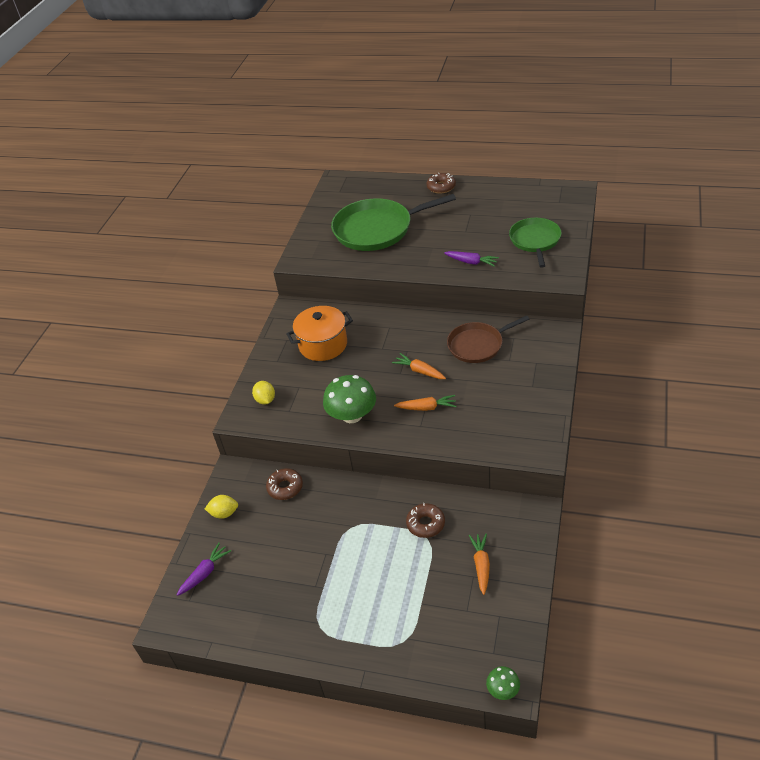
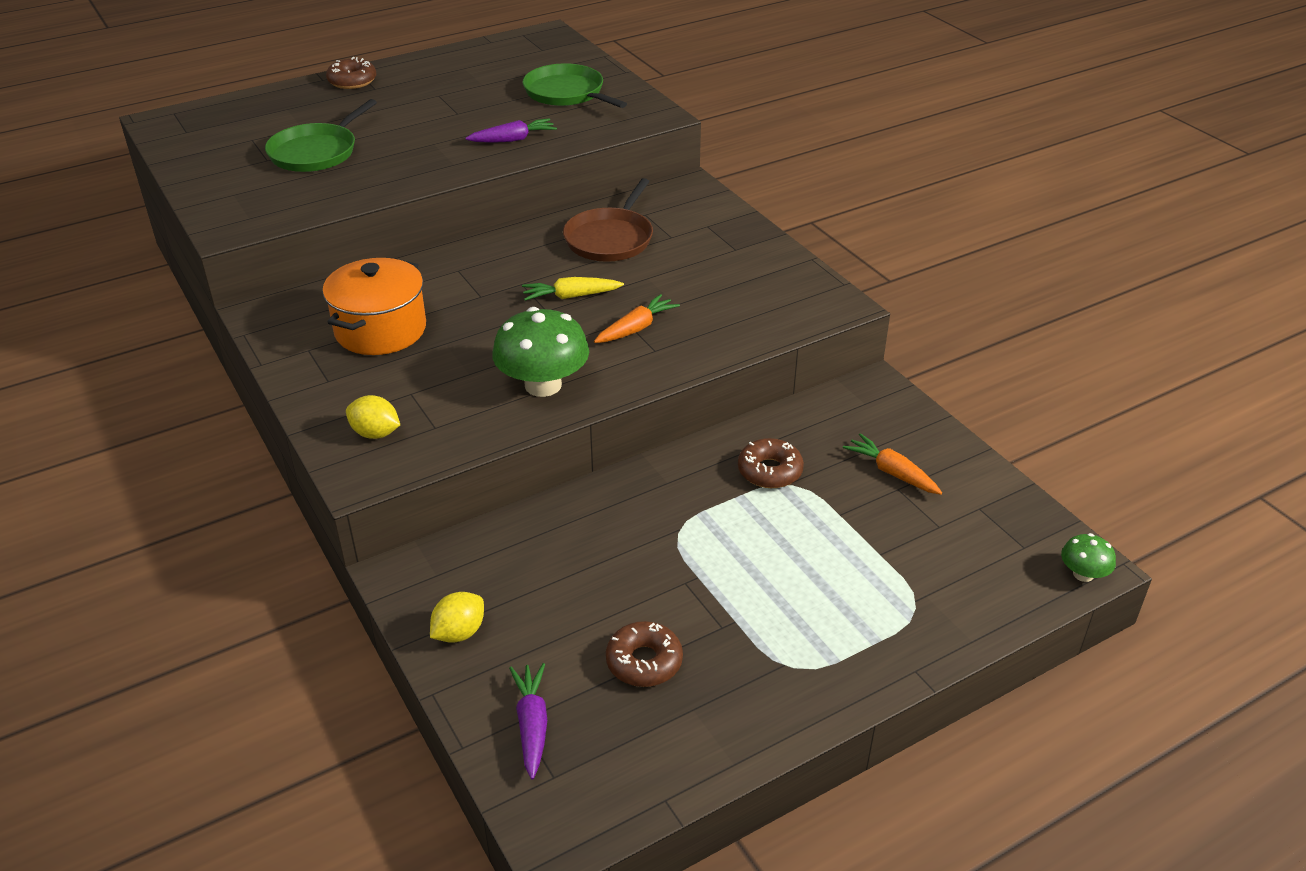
camera: 50 degrees left, 5 degrees down
brown donut [266,468,303,500] -> brown donut moved to [606,621,683,687]
green pan [331,194,456,251] -> green pan [265,99,377,172], size x0.62
orange carrot [392,353,446,379] -> yellow carrot [522,277,624,301]

